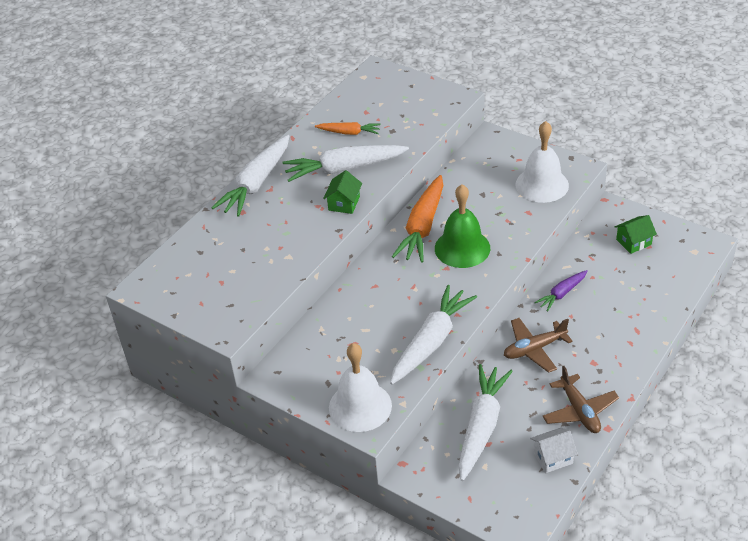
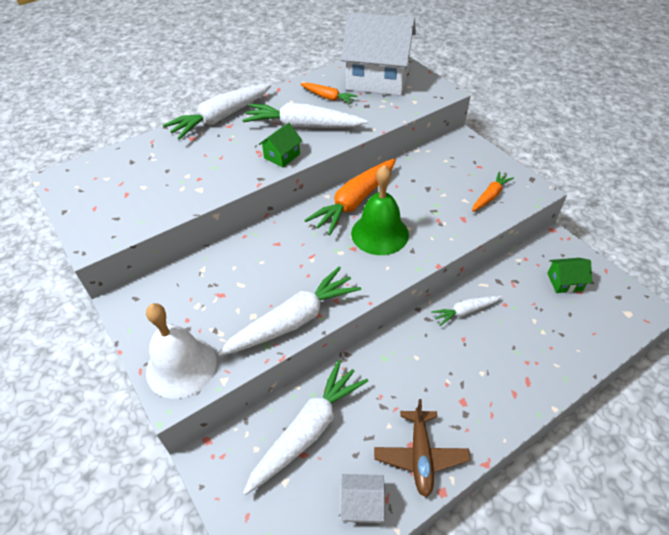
camera: 20 degrees right, 5 degrees up
brown plane [504,318,573,373] -> none
white bell [515,121,569,203] -> orange carrot [472,171,514,212]
purple carrot [534,270,588,312] -> white carrot [431,296,502,326]
none -> white house [341,12,416,96]

